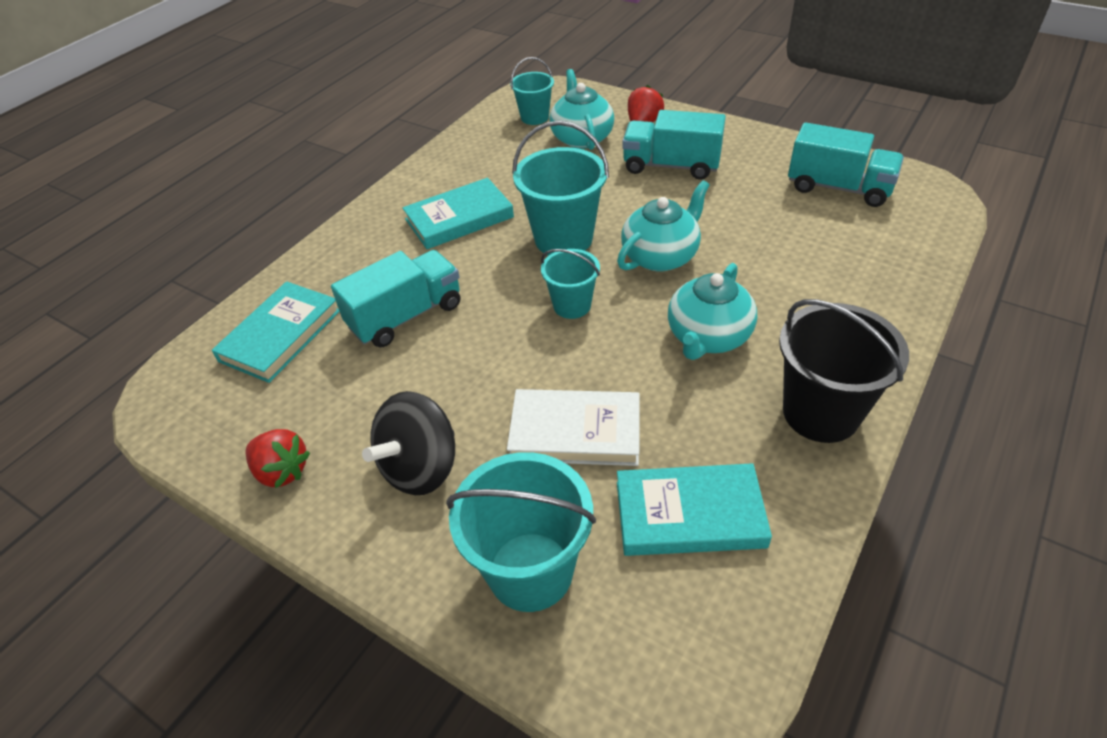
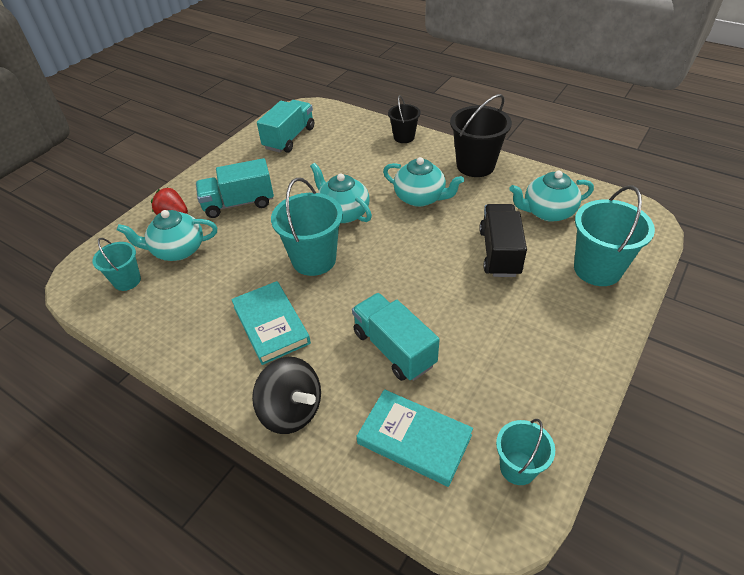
camera: 90 degrees left, 0 degrees up
red strawberry [246,429,310,488] -> none
black spinning top [362,391,455,495] -> black spinning top moved to [252,357,321,434]
white book [507,389,640,466] -> black truck [479,204,527,277]
turquoise bucket [541,249,600,319] -> turquoise bucket moved to [496,419,555,485]
turquoise book [617,463,772,556] -> turquoise teapot [509,171,594,222]
turquoise truck [622,110,726,180] -> turquoise truck turned 60 degrees clockwise [196,158,274,218]
none -> black bucket [388,95,421,143]

